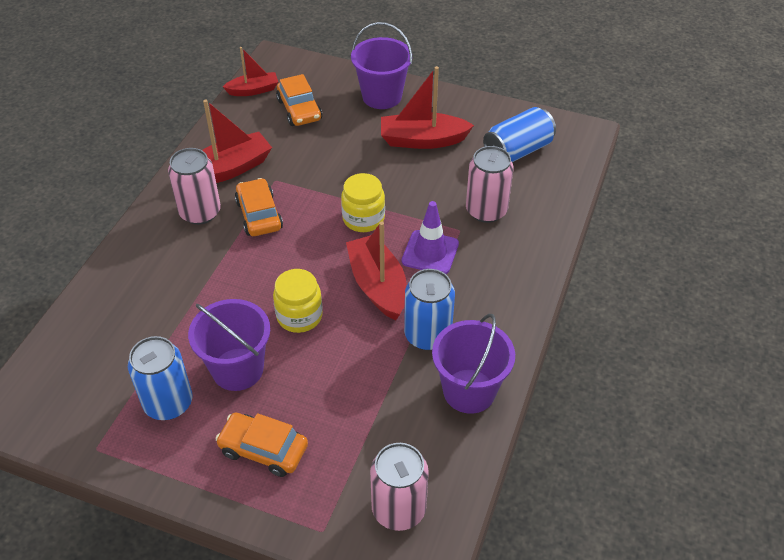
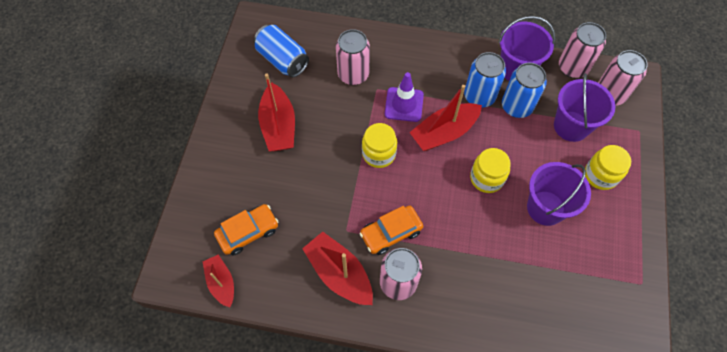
camera: 100 degrees left, 15 degrees up
blue can [128,336,193,420] -> blue can moved to [502,63,547,118]
orange car [215,413,308,477] -> yellow jar [585,145,631,190]
purple bucket [351,22,413,109] -> purple bucket moved to [554,73,615,142]
none -> pink can [559,22,606,78]

